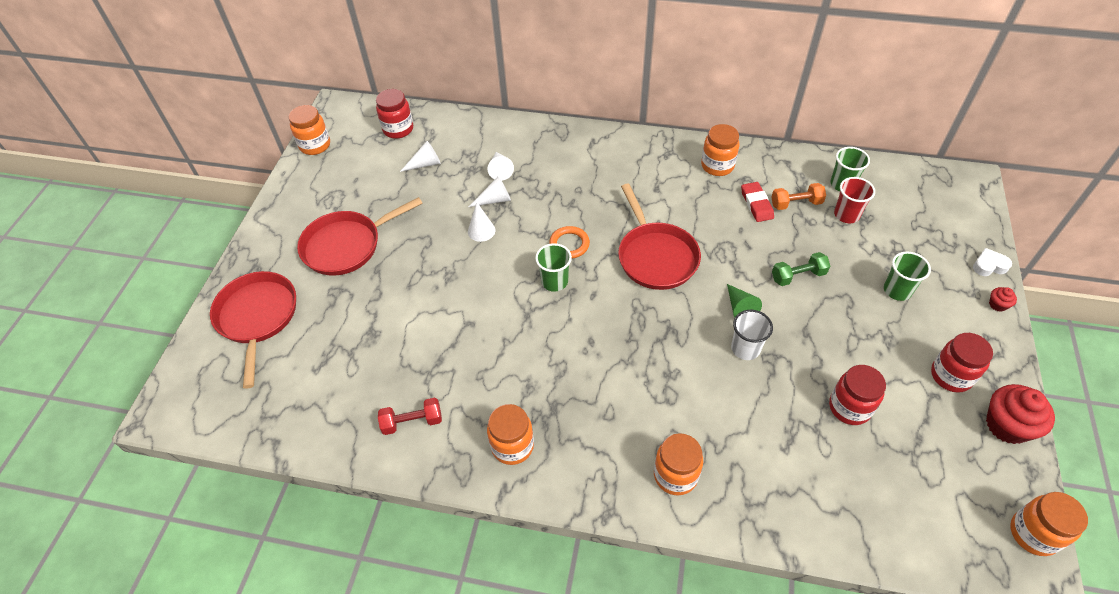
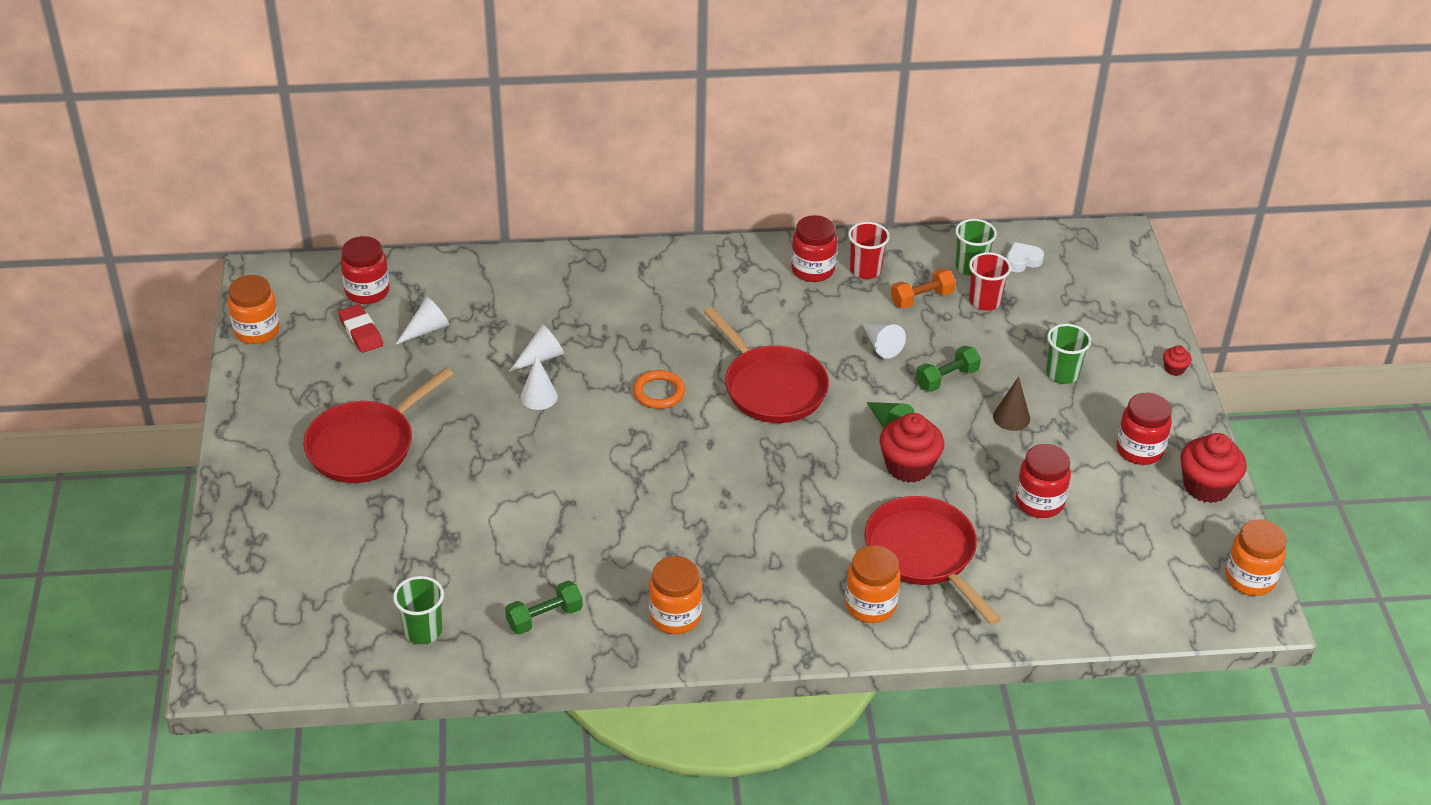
camera: 20 degrees left, 10 degrees down
red pan [210,271,296,389] -> red pan moved to [865,496,1001,625]
red dumbbell [378,398,442,435] -> green dumbbell [505,581,583,634]
white cone [487,152,514,181] -> white cone moved to [862,323,906,359]
green cup [535,243,572,292] -> green cup moved to [393,576,444,644]
orange jar [701,124,739,176] -> red jar [791,215,837,282]
white cup [731,310,773,360] -> red cupcake [879,413,944,483]
red eraser [741,182,774,222] -> red eraser moved to [338,304,383,353]
white heart [973,248,1012,276] -> white heart moved to [1006,242,1044,272]
none -> red cup [848,222,890,279]
none -> brown cone [993,377,1030,431]

